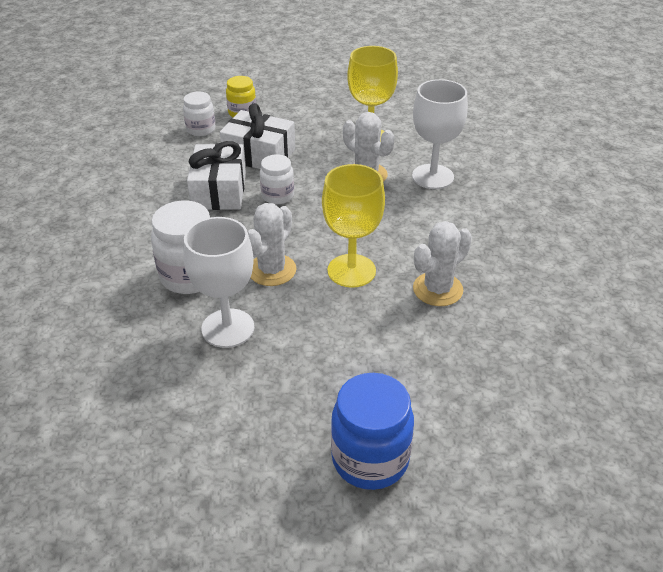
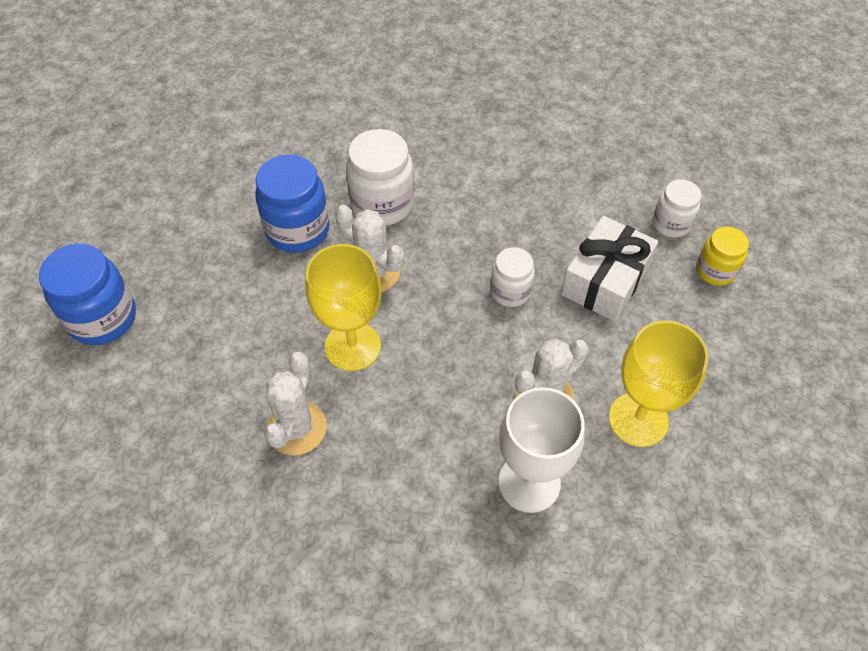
camera: 100 degrees right, 15 degrees up
white goblet [183,217,254,348] -> blue jar [255,154,330,253]
white gift [187,141,246,210] -> none
white cactus [413,221,472,306] -> white cactus turned 45 degrees clockwise [264,352,327,455]

